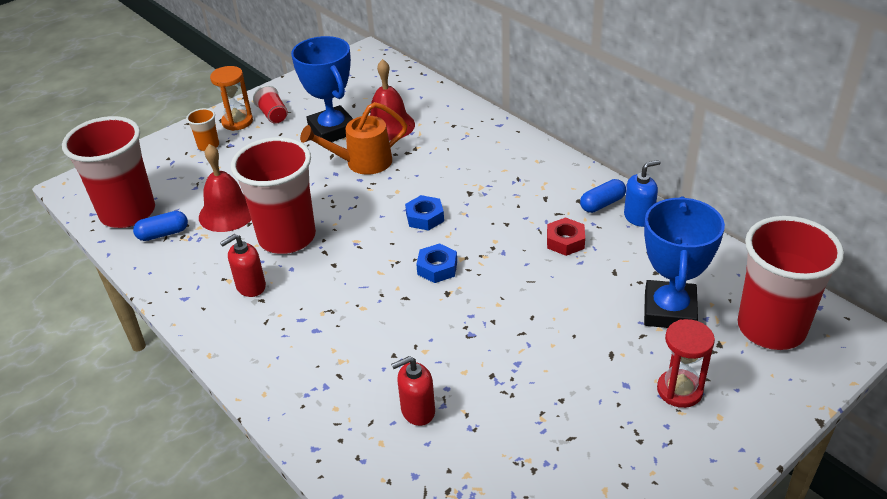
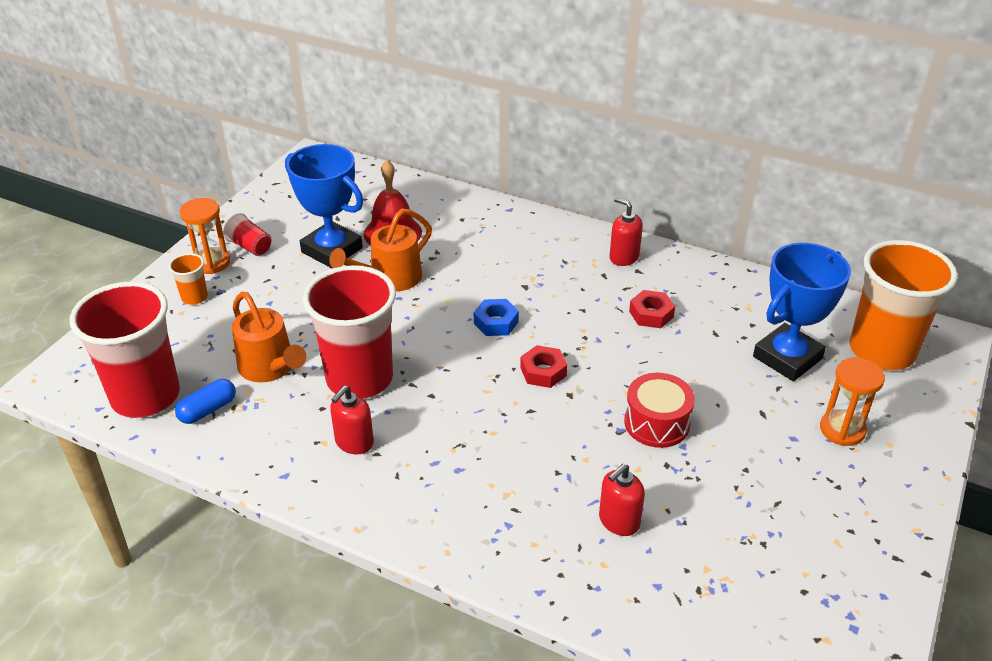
camera: 25 degrees left, 0 degrees up
red bell [199,144,251,232] -> orange watering can [232,292,306,382]
blue nut [416,243,457,283] -> red nut [520,345,567,388]
blue capsule [580,179,626,213] -> none
blue soap dispenser [624,160,661,227] -> none
blue trophy [644,196,725,328] -> blue trophy turned 60 degrees clockwise [753,243,851,381]
red hourglass [657,319,715,408] -> orange hourglass [820,358,885,446]
red cup [738,216,844,350] -> orange cup [850,240,958,370]
none -> red soap dispenser [610,197,643,266]
none -> red drum [624,373,695,448]

